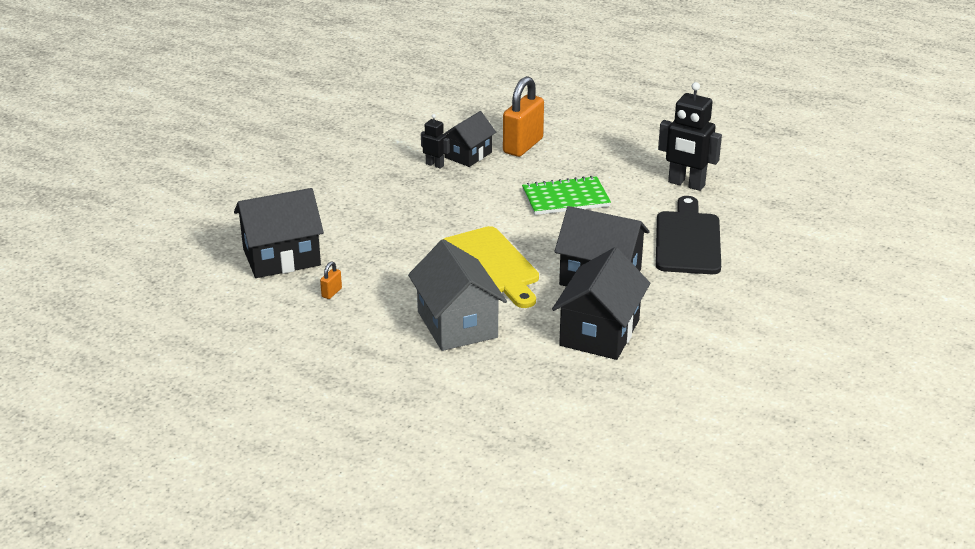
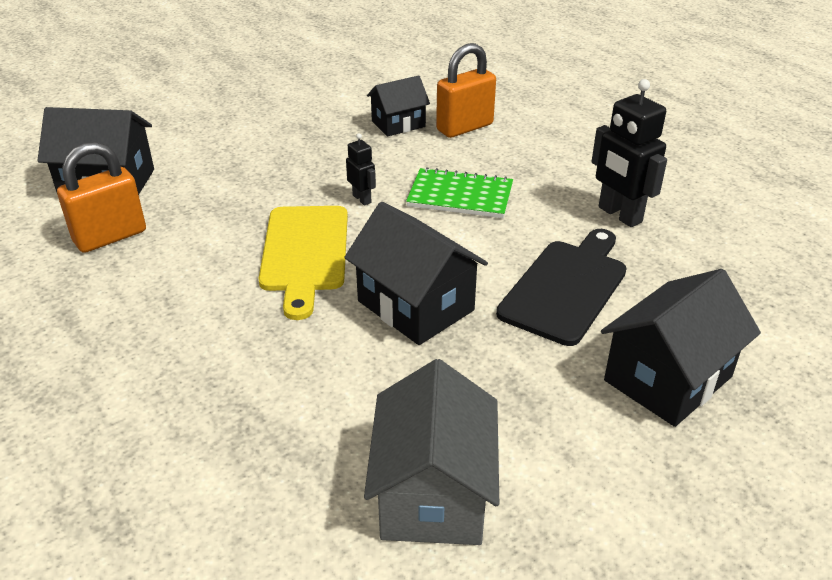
camera: 25 degrees right, 5 degrees up
orange padlock [320,261,342,299] -> orange padlock [57,142,146,253], size x2.43
grey house [408,239,507,351] -> grey house moved to [364,359,499,545]
black robot [421,114,450,169] -> black robot moved to [346,133,376,206]
black house [552,247,650,360] -> black house moved to [601,269,761,427]

